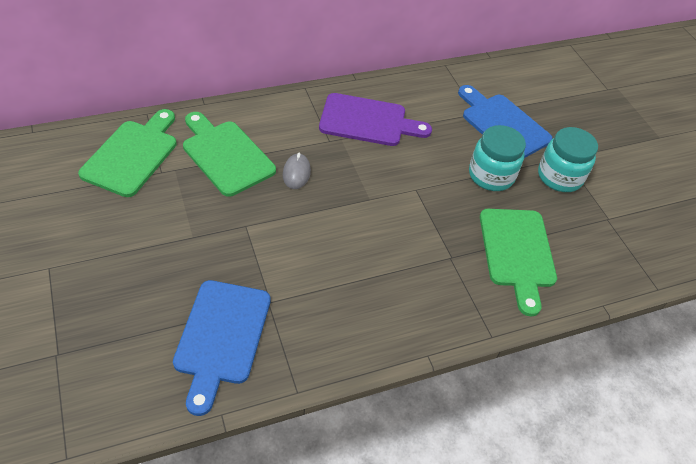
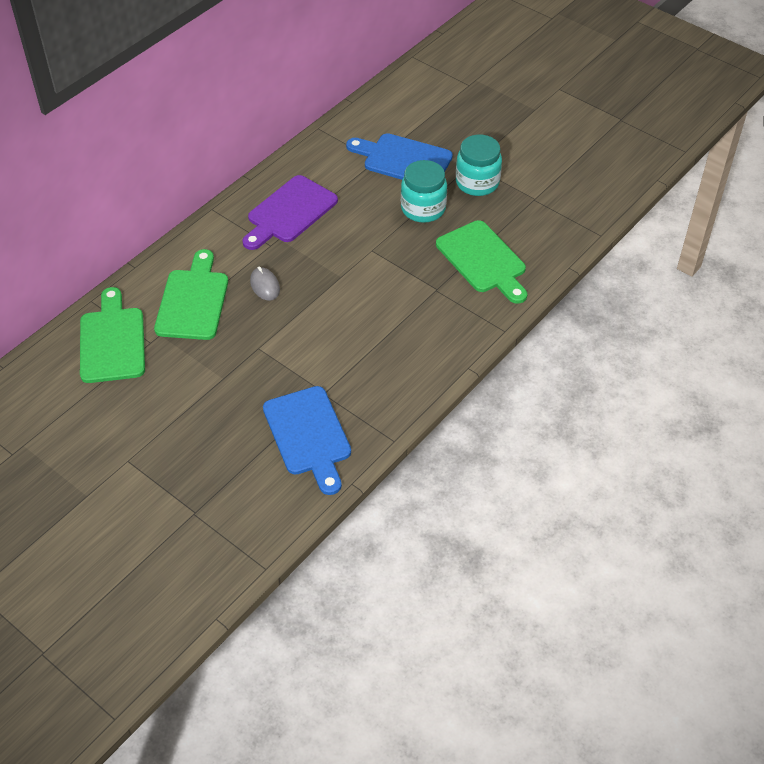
camera: 25 degrees left, 0 degrees up
green cutting board [183,112,276,197] -> green cutting board turned 75 degrees clockwise [154,249,228,340]
purple cutting board [319,93,432,146] -> purple cutting board turned 150 degrees clockwise [242,175,338,250]

